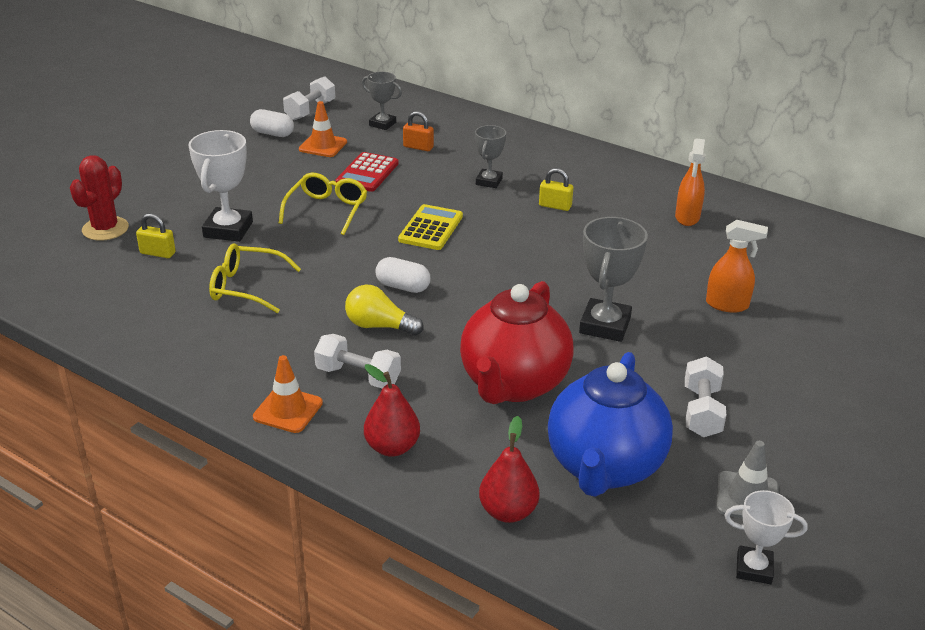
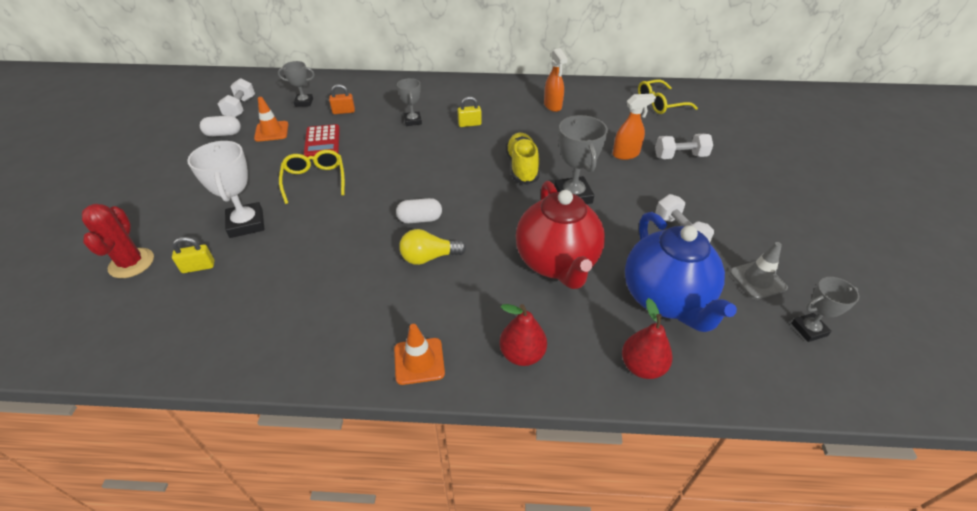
camera: 30 degrees left, 10 degrees up
yellow glasses [209,243,301,313] -> yellow glasses moved to [638,79,698,114]
white dumbbell [314,334,401,389] -> white dumbbell moved to [655,134,713,159]
yellow calculator [398,204,463,250] -> none
white trophy [725,490,808,584] -> grey trophy [791,277,859,342]
none -> yellow shoe [506,133,540,185]

